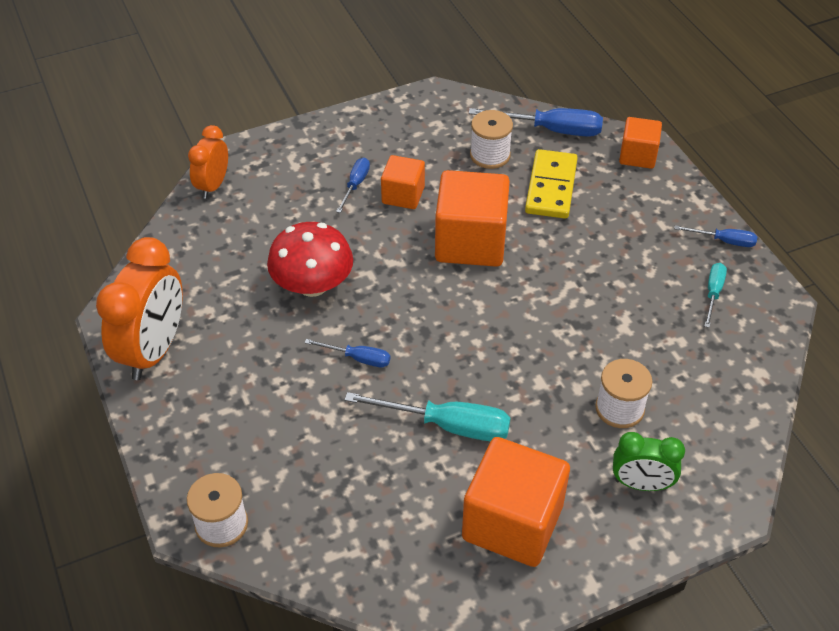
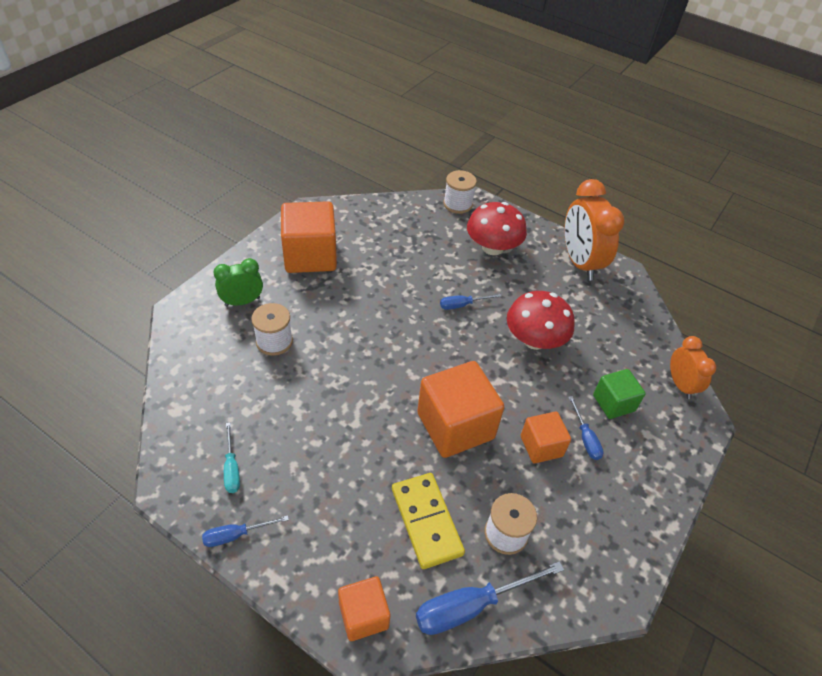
camera: 145 degrees right, 0 degrees up
turquoise screwdriver [345,392,511,441] -> none
none -> red mushroom [467,202,527,255]
none -> green cube [593,369,646,419]

